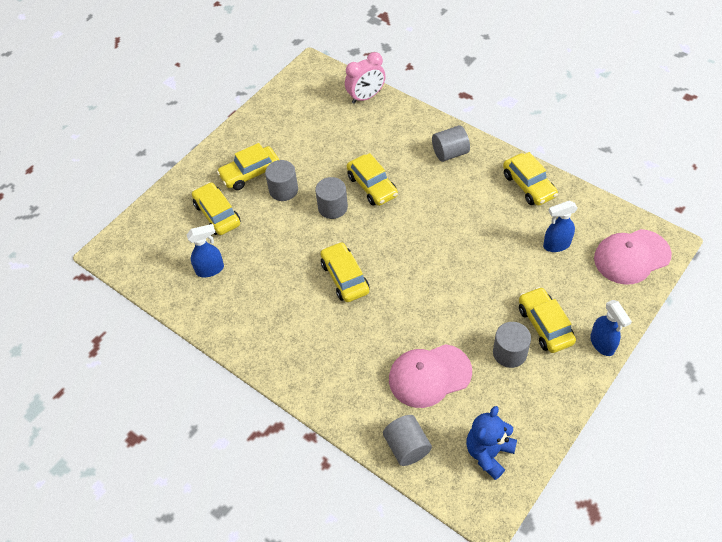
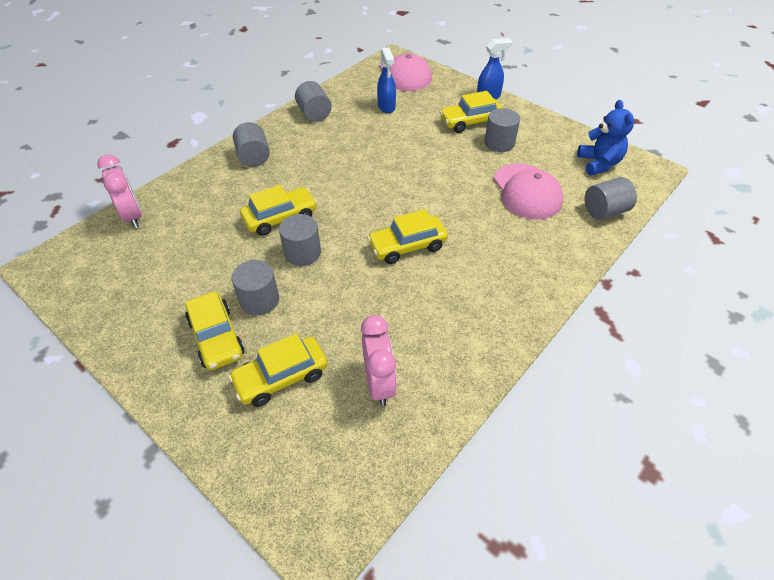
camera: 90 degrees left, 5 degrees down
blue spray bottle [186,224,224,277] -> pink clock [361,315,397,406]
blue teddy bear [466,406,517,480] -> blue teddy bear turned 135 degrees counterclockwise [577,100,634,175]
yellow car [503,152,558,206] -> grey cylinder [295,81,332,122]

